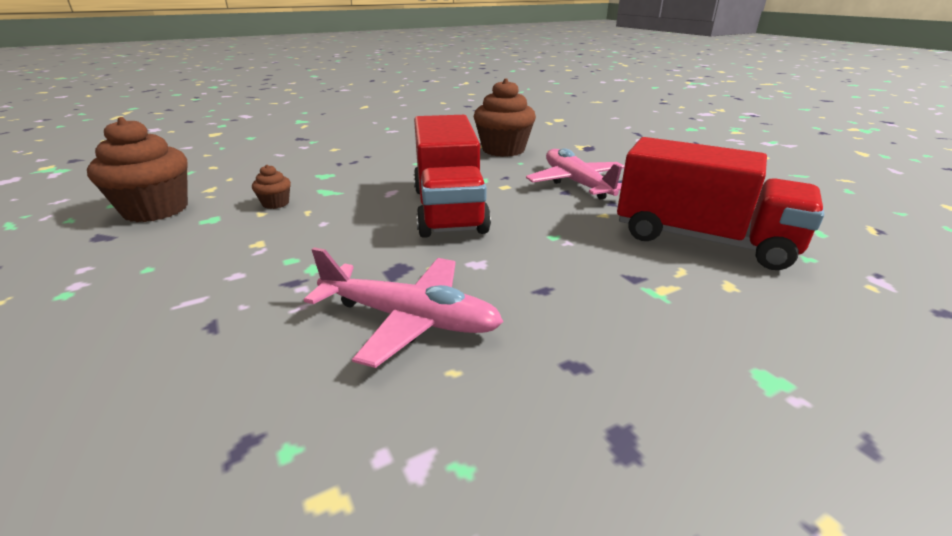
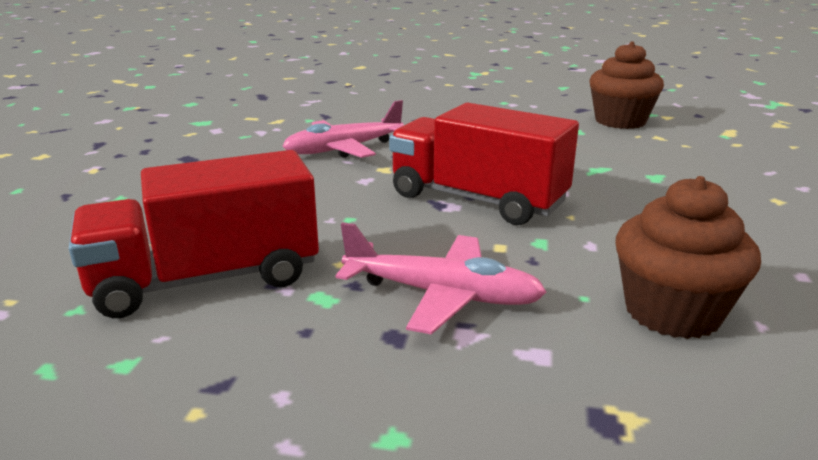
camera: 130 degrees right, 5 degrees down
brown cupcake [252,165,291,209] -> none

